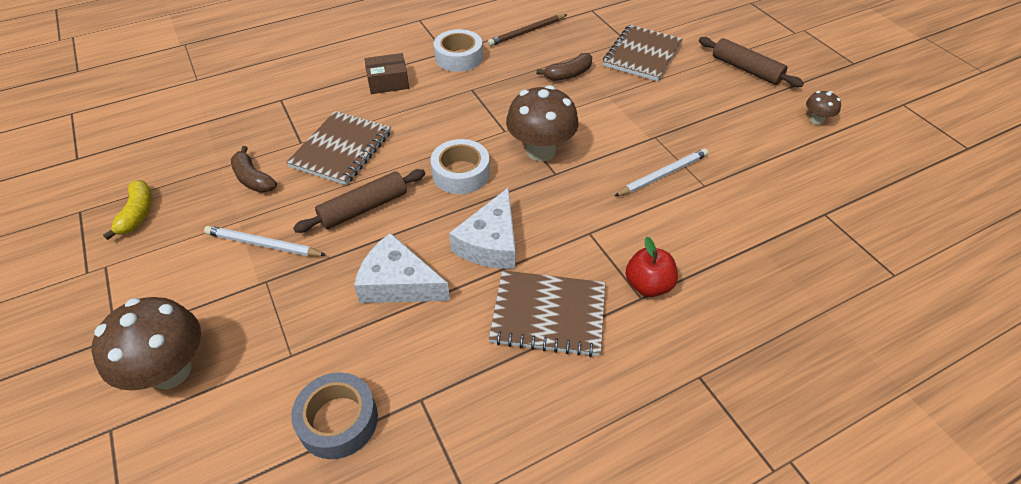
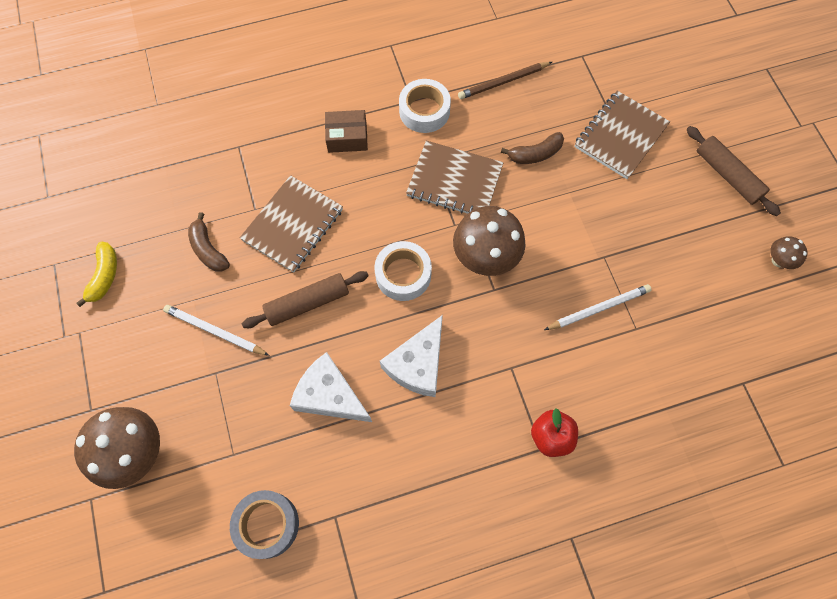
camera: 10 degrees right, 20 degrees up
brown notebook [489,270,605,357] -> brown notebook moved to [406,141,504,214]

